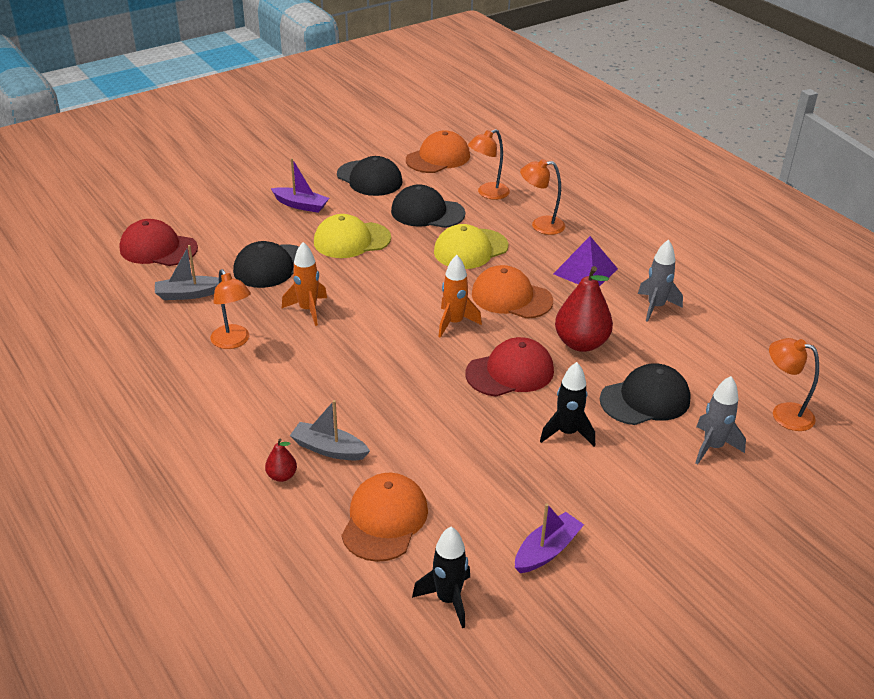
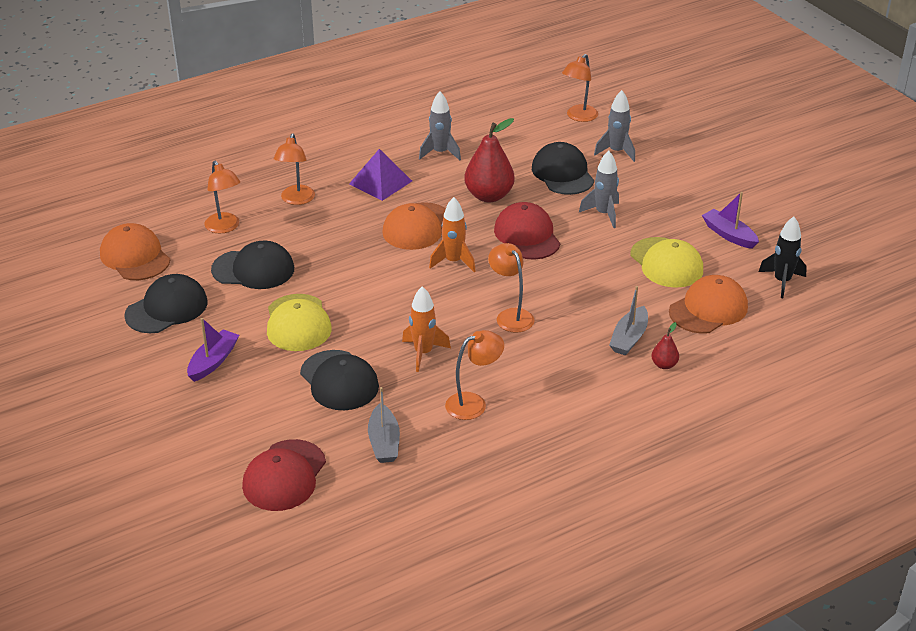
camera: 85 degrees left, 0 degrees up
orange cap [341,473,428,562] -> orange cap turned 120 degrees clockwise [669,275,748,334]
black cap [391,184,465,228] -> black cap turned 105 degrees counterclockwise [211,241,294,289]
yellow cap [434,224,509,269] -> yellow cap moved to [630,237,703,288]
black rocket [540,362,595,446] -> grey rocket [579,151,619,228]
none -> orange lamp [488,243,534,333]

